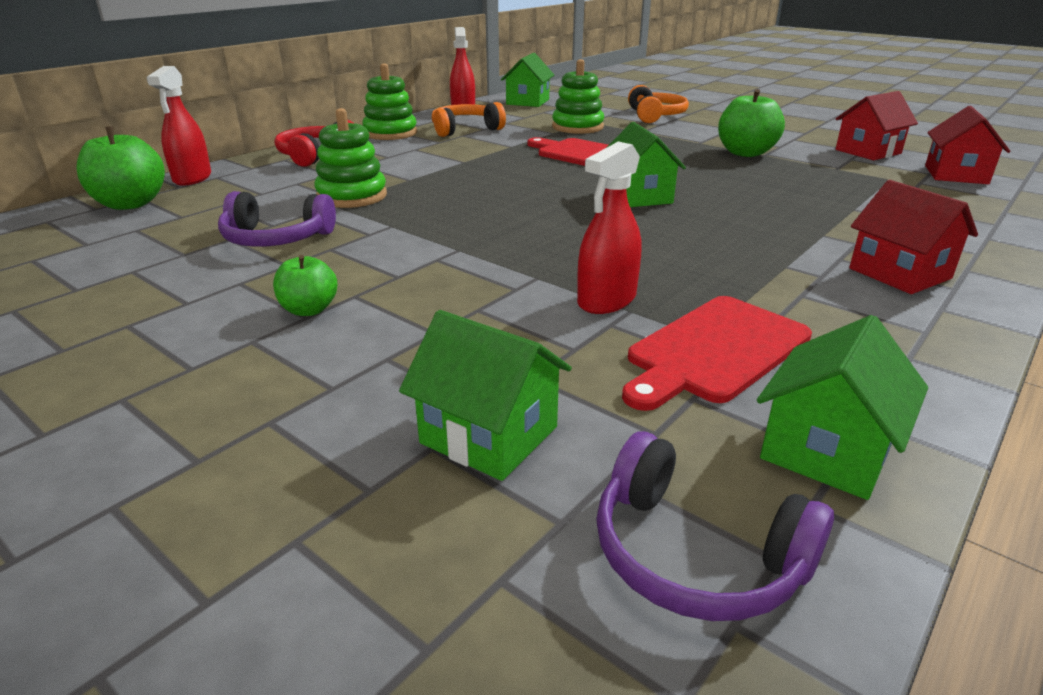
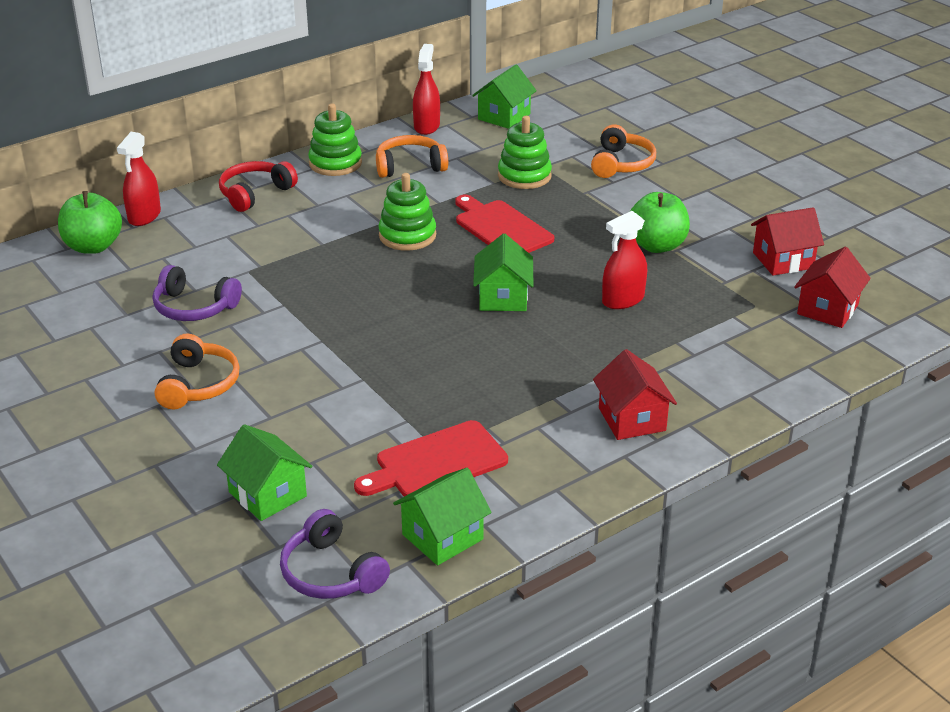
camera: 15 degrees right, 5 degrees up
green apple [273,255,337,316] -> orange headphones [155,334,240,409]
green stacking toy [314,108,387,208] -> green stacking toy moved to [379,173,436,251]
red spray bottle [577,141,641,314] -> red spray bottle moved to [602,211,647,309]

